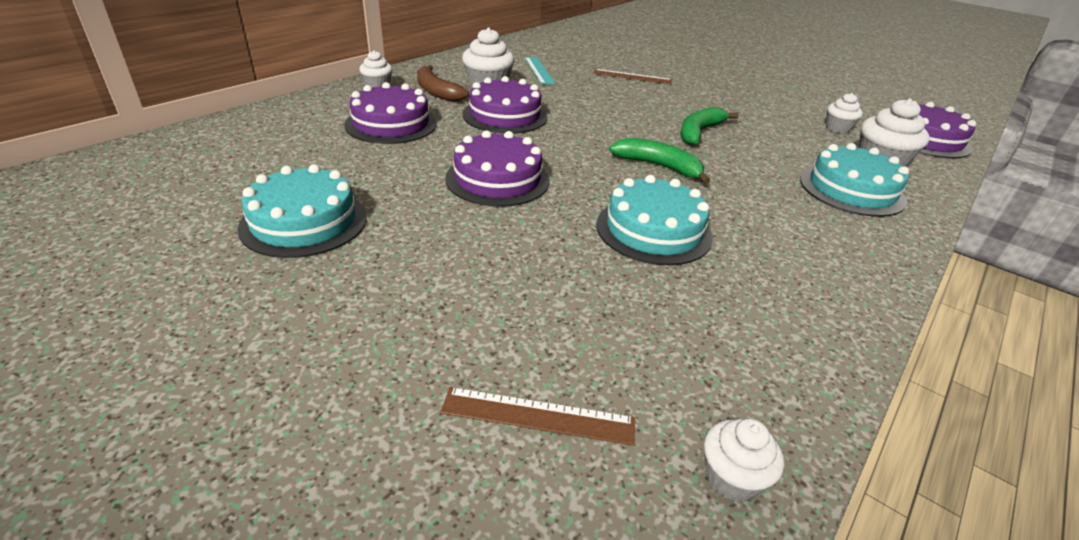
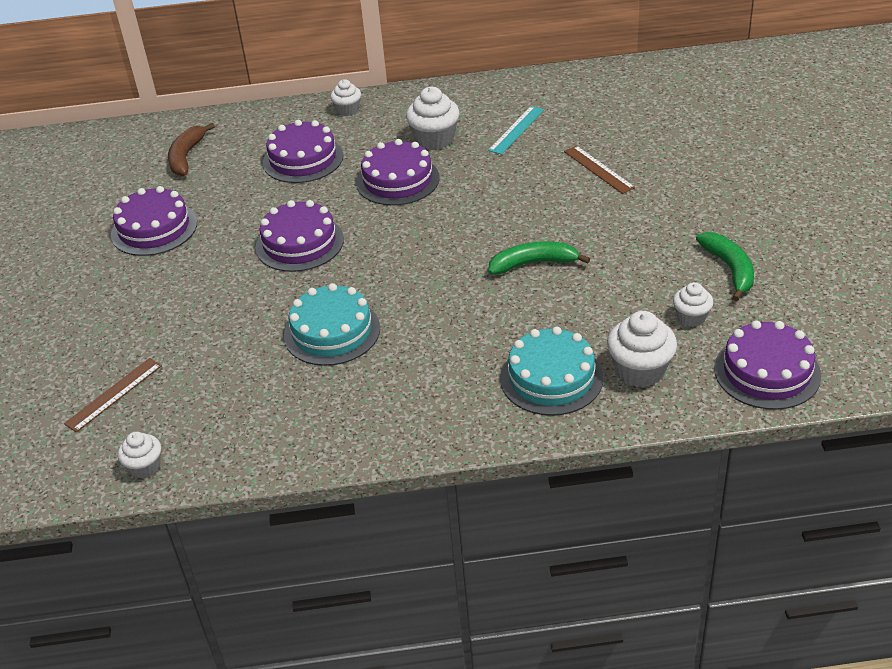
camera: 50 degrees right, 5 degrees up
turquoise cake [237,164,367,258] -> purple cake [111,186,197,256]
brown banana [417,65,469,102] -> brown banana moved to [168,123,215,176]
brown ruler [441,387,635,446] -> brown ruler turned 75 degrees clockwise [64,358,162,432]
green banana [609,138,710,184] -> green banana moved to [696,232,754,301]

